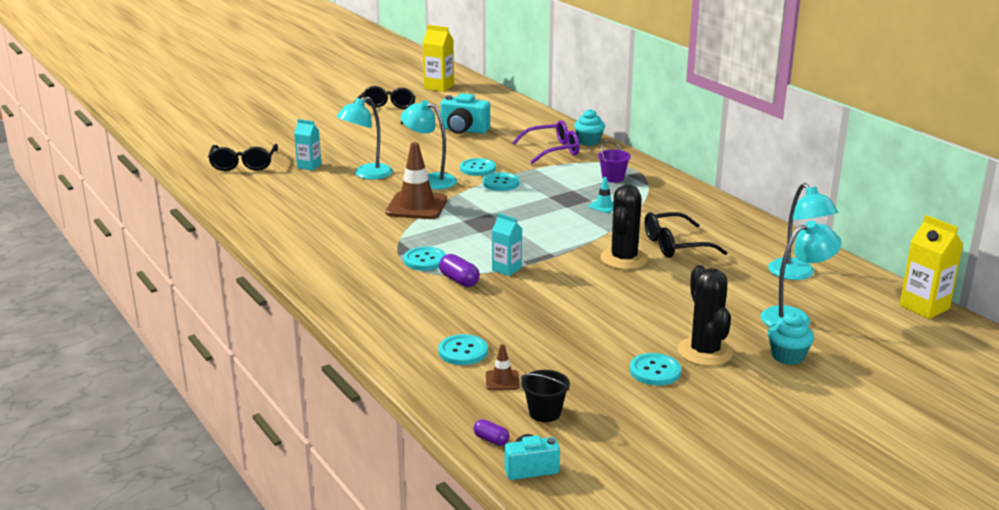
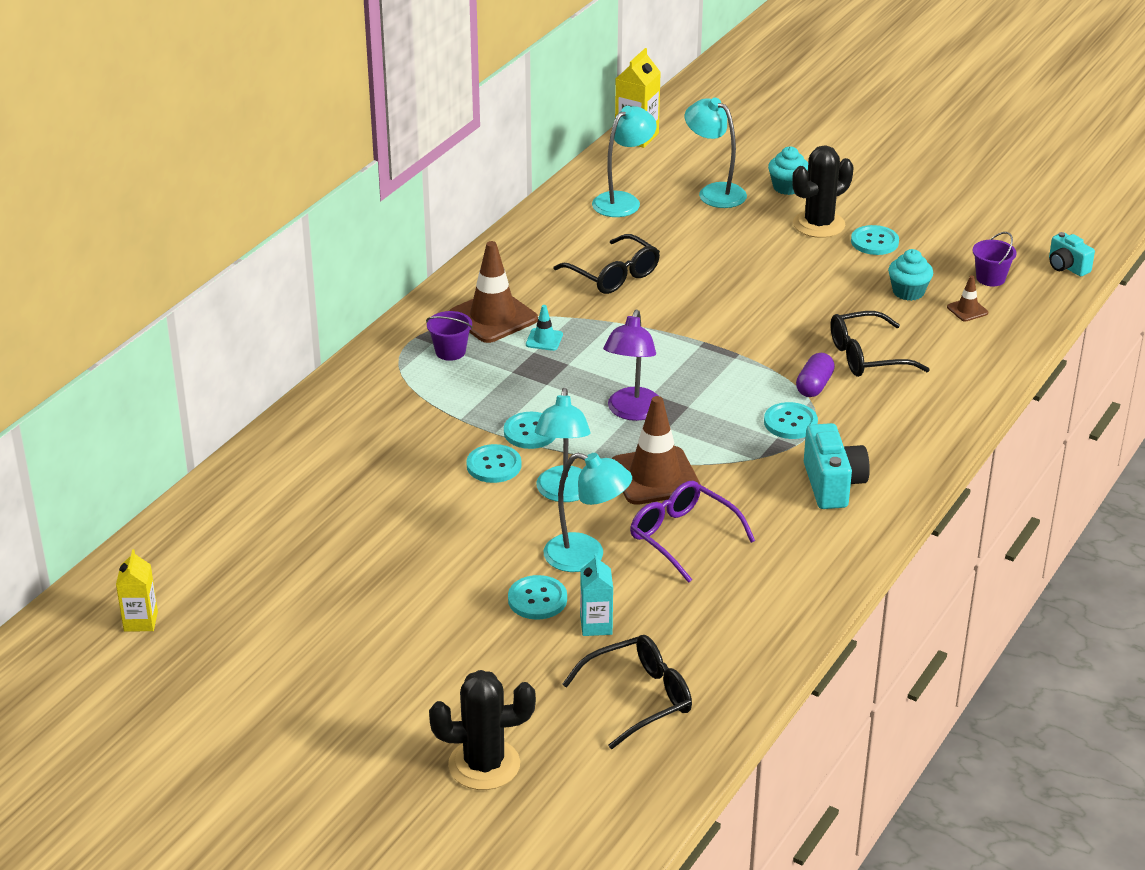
camera: 115 degrees left, 10 degrees up
black glasses [354,86,416,124] -> black glasses moved to [831,311,930,377]
yellow carton [423,25,454,92] -> yellow carton [116,549,158,631], size x0.66
turquoise button [438,334,488,365] -> turquoise button moved to [508,575,567,620]
turquoise camera [440,93,490,134] -> turquoise camera moved to [804,423,870,509]
purple capsule [473,419,509,446] -> none
turquoise carton [492,213,522,276] -> none
purple glasses [512,120,580,164] -> purple glasses moved to [630,481,755,583]
black bucket [521,370,570,422] -> purple bucket [972,232,1017,286]
turquoise cupcake [574,109,605,146] -> turquoise cupcake moved to [888,249,933,301]
black cactus [600,184,648,269] -> black cactus moved to [429,670,536,790]
none -> brown traffic cone [449,241,538,343]
none -> purple lamp [603,309,659,421]

